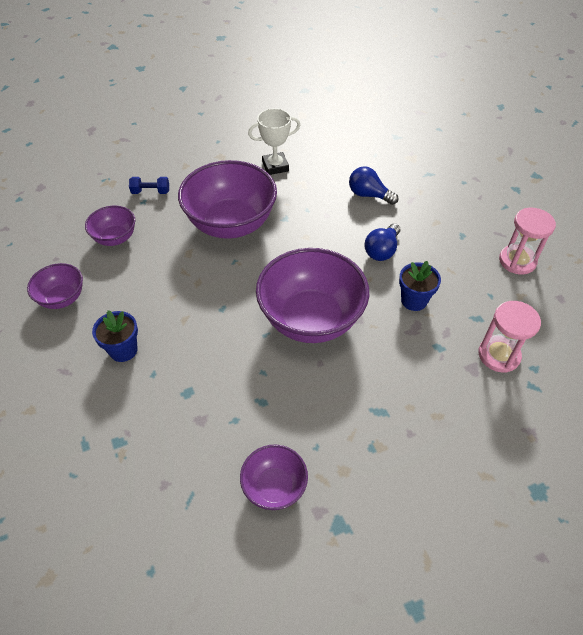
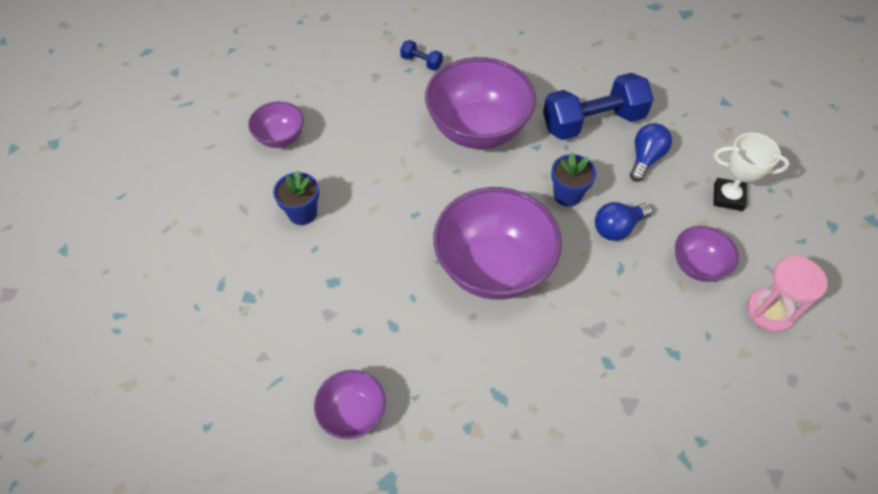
camera: 30 degrees right, 5 degrees up
purple bowl [85,206,135,246] -> purple bowl moved to [675,226,739,282]
white trophy [248,108,301,175] -> white trophy moved to [713,133,789,211]
blue light bulb [349,166,398,205] -> blue light bulb turned 60 degrees clockwise [630,123,672,182]
blue flower pot [399,261,441,311] -> blue flower pot moved to [551,152,596,206]
pink hourglass [478,301,541,372] -> none
none -> blue dumbbell [543,73,654,140]

